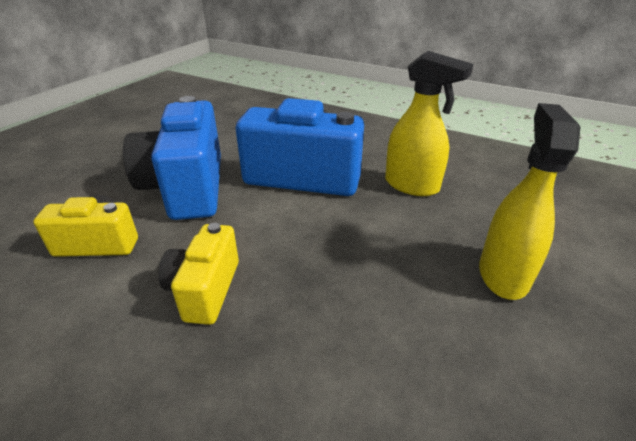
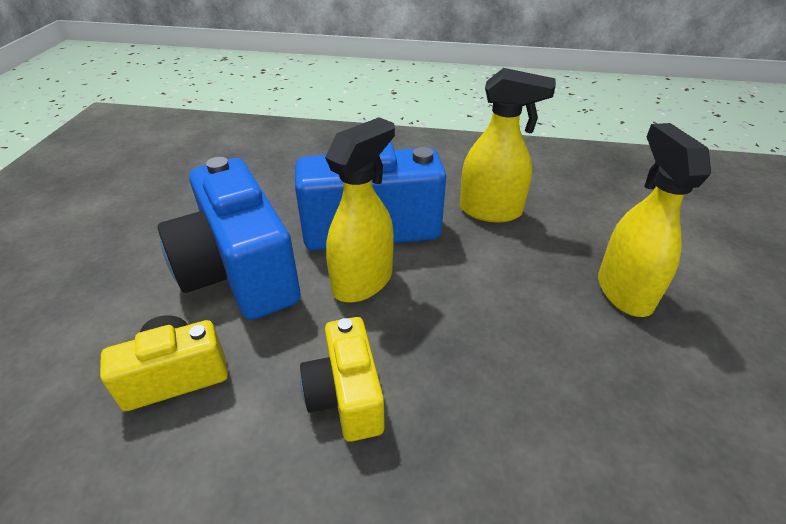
camera: 20 degrees left, 5 degrees up
none -> yellow spray bottle [325,117,395,303]

